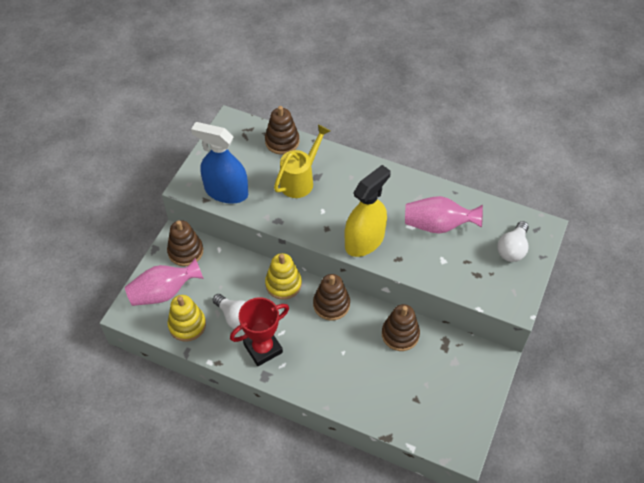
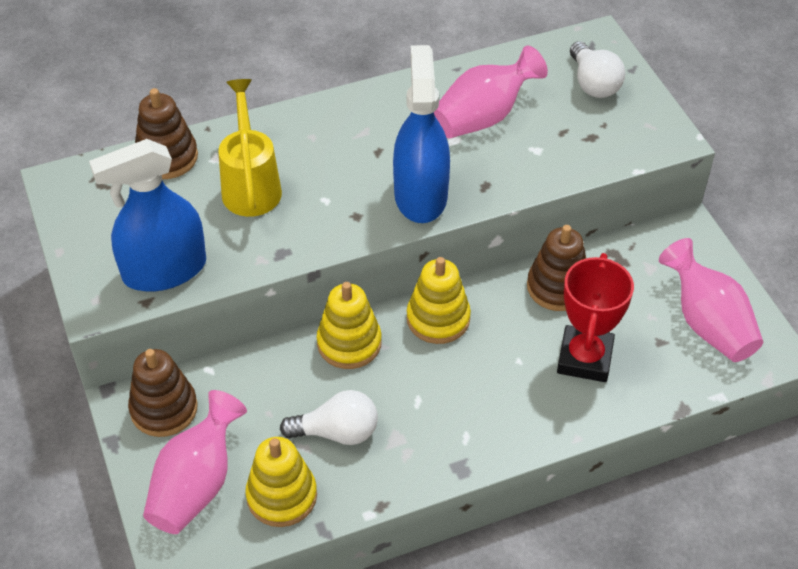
camera: 45 degrees left, 5 degrees down
red trophy [230,297,289,366] -> red trophy moved to [557,253,634,382]
brown stacking toy [313,274,350,321] -> yellow stacking toy [407,257,471,344]
yellow spray bottle [344,165,390,257] -> blue spray bottle [393,45,450,223]
none -> pink vase [659,238,763,362]

